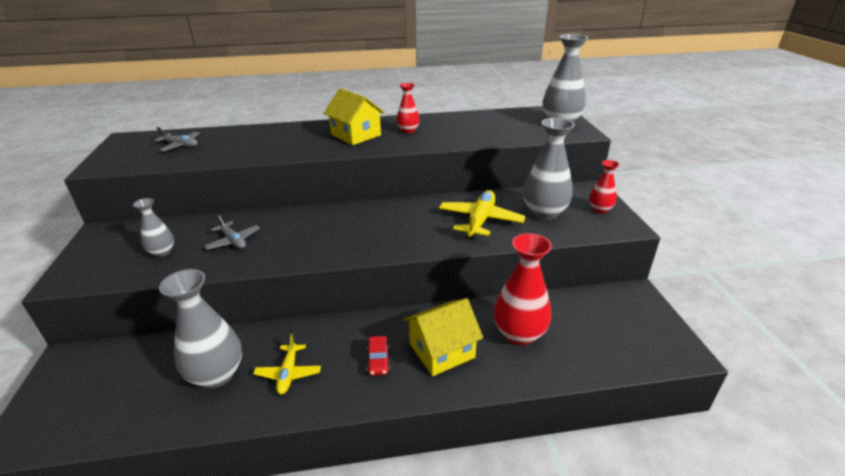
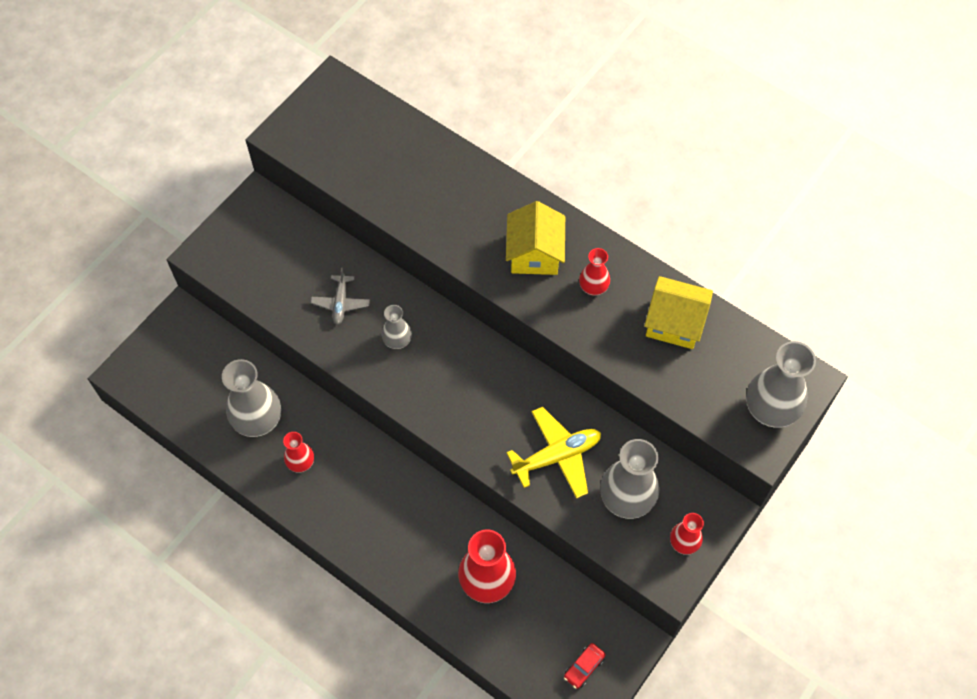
camera: 45 degrees right, 30 degrees up
grey vase [133,198,174,257] -> grey vase moved to [382,305,412,349]
grey plane [154,127,199,151] -> none
yellow plane [253,334,321,394] -> red vase [283,432,314,473]
red car [366,336,391,376] -> red car moved to [564,643,605,689]
yellow house [404,298,483,376] -> yellow house moved to [644,276,713,349]

